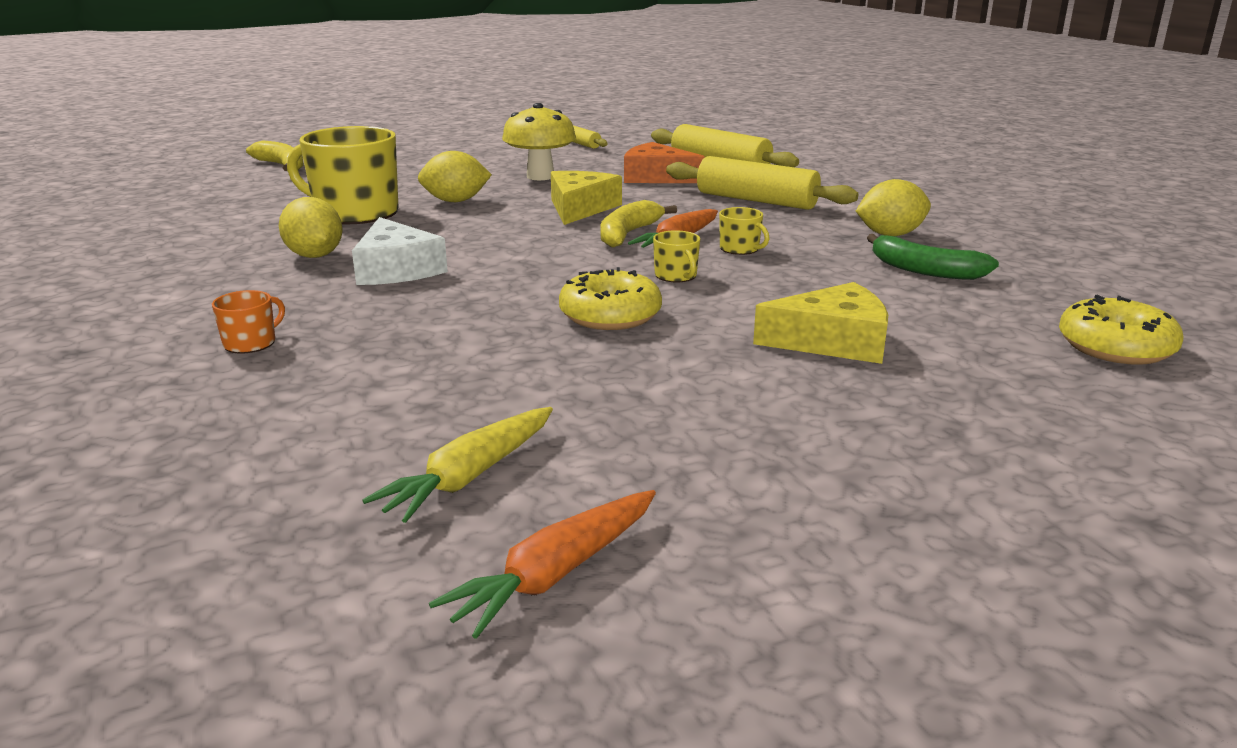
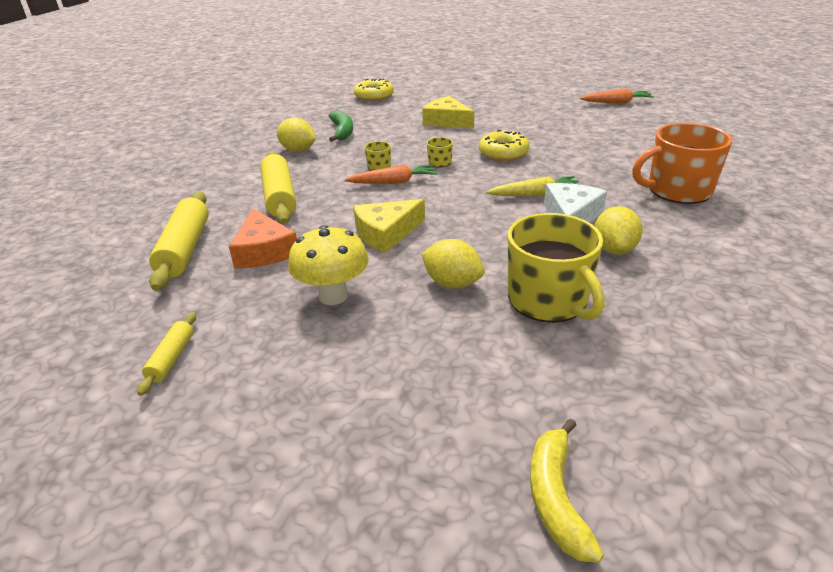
camera: 135 degrees left, 10 degrees up
orange mug [212,290,285,354] -> orange mug [632,123,732,204], size x2.34
yellow carrot [362,407,553,523] -> yellow carrot moved to [486,176,581,196]
yellow banana [601,200,677,247] -> none

